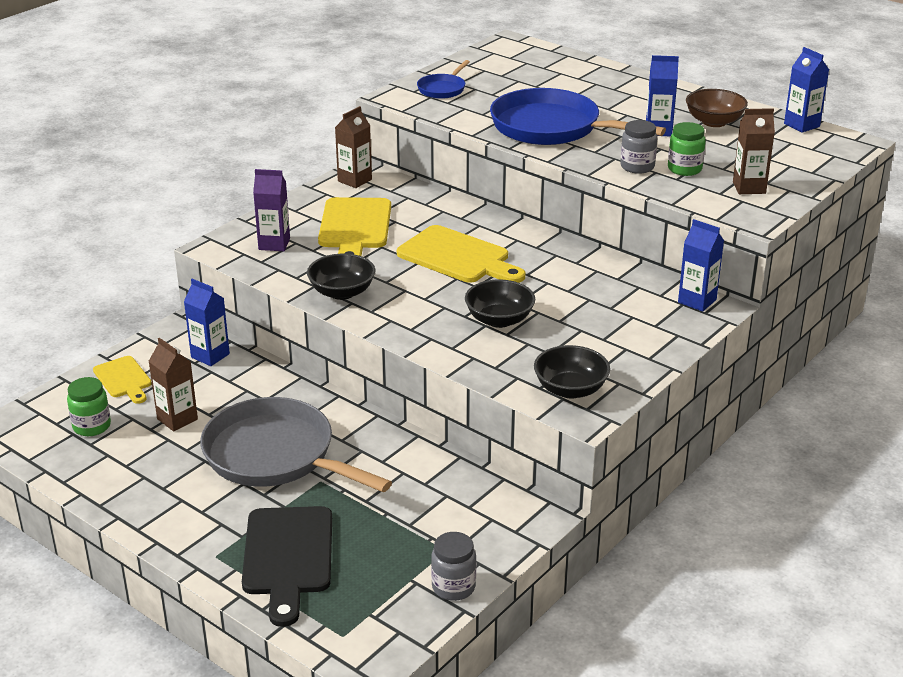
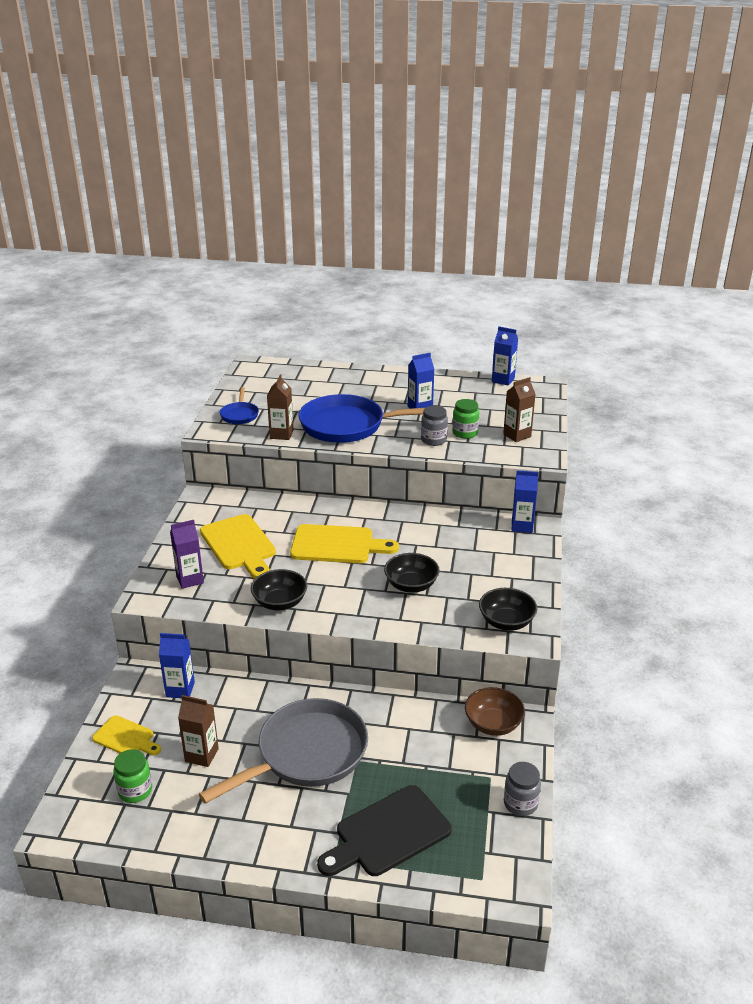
camera: 30 degrees left, 0 degrees up
grey pan [200,397,392,492] -> grey pan turned 135 degrees clockwise [199,698,368,804]
black cutting board [242,506,332,627] -> black cutting board turned 90 degrees clockwise [317,785,452,876]
brown carton [335,106,372,188] -> brown carton moved to [267,374,294,440]
brown bowl [686,89,748,127] -> brown bowl moved to [465,687,525,736]

